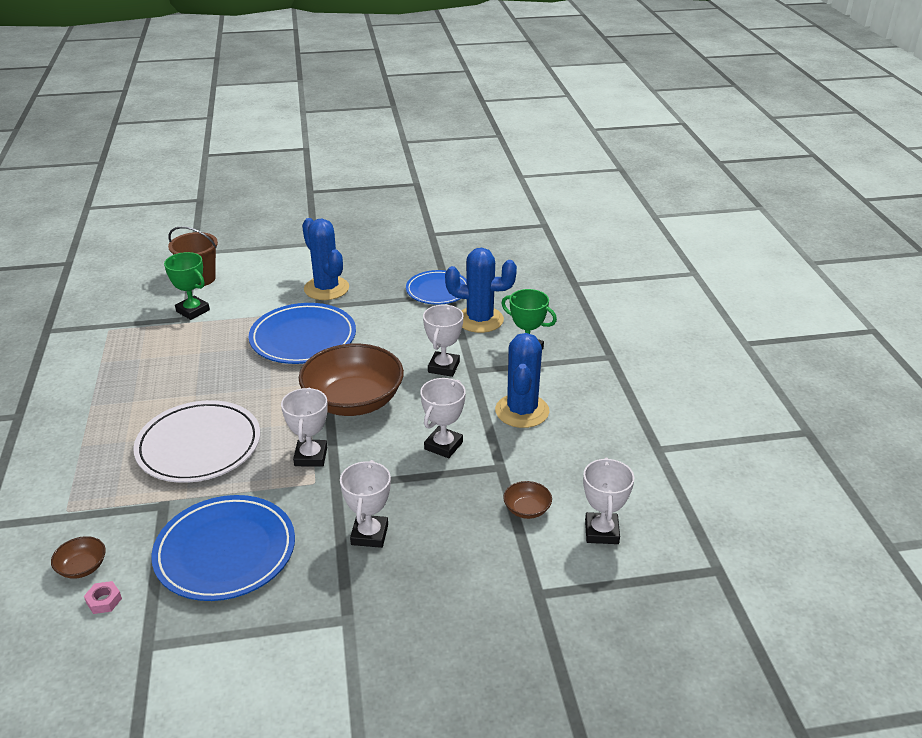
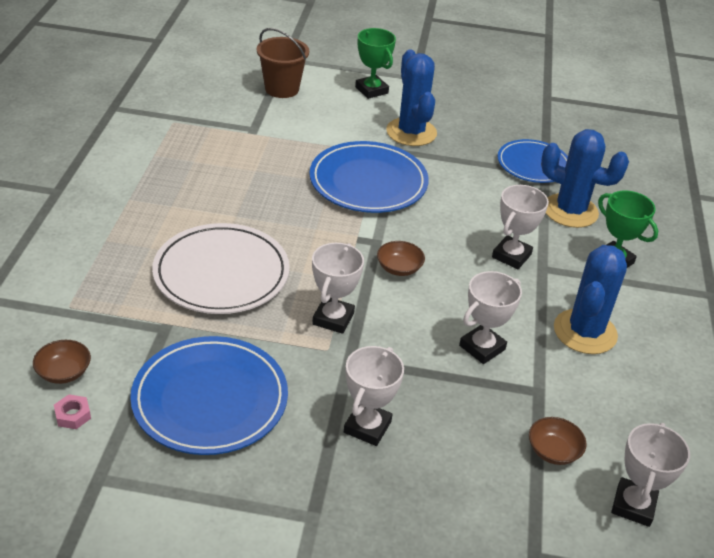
camera: 15 degrees right, 5 degrees up
green trophy [164,252,210,320] -> green trophy moved to [355,28,396,99]
brown bowl [299,344,404,416] -> brown bowl [377,241,425,276], size x0.41

